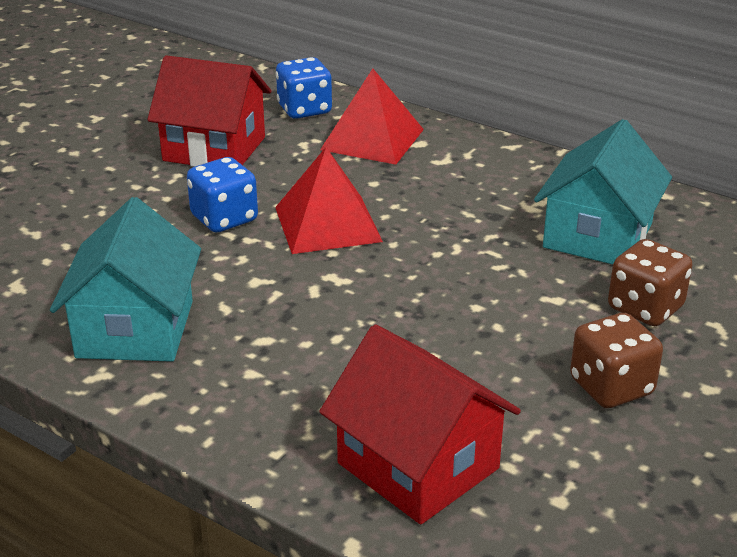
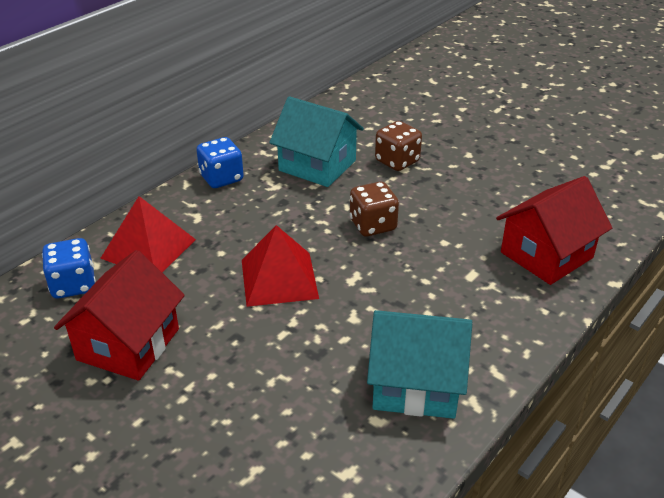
camera: 85 degrees left, 5 degrees up
blue dice [187,157,258,232] -> blue dice moved to [196,137,244,188]
brown dice [570,313,663,408] -> brown dice moved to [350,182,399,236]

